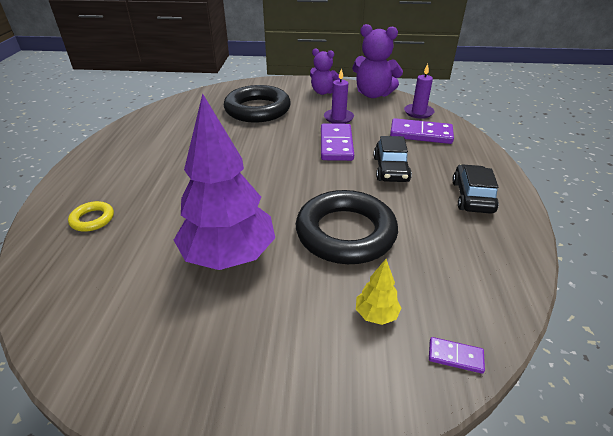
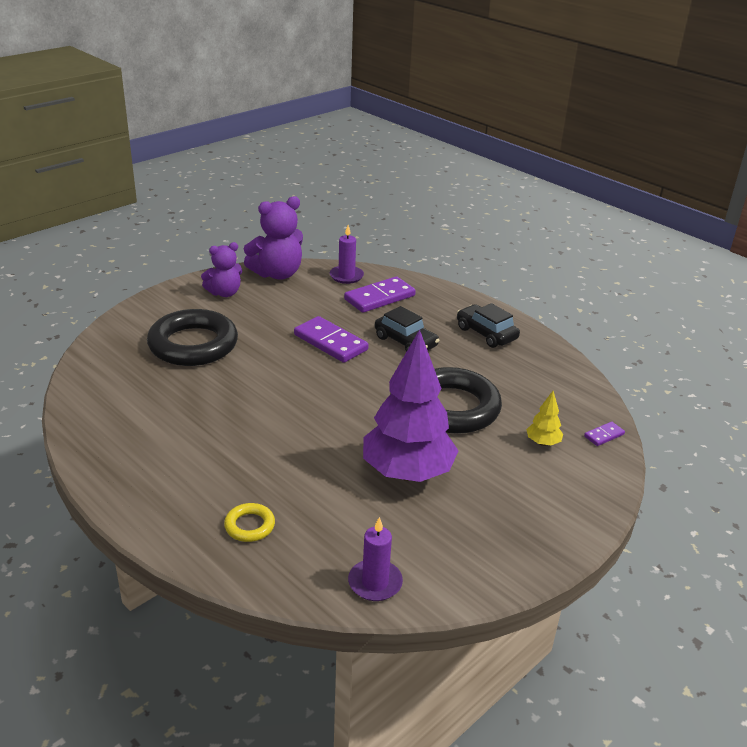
camera: 50 degrees left, 5 degrees down
purple candle [324,68,354,124] -> purple candle moved to [348,517,403,601]

